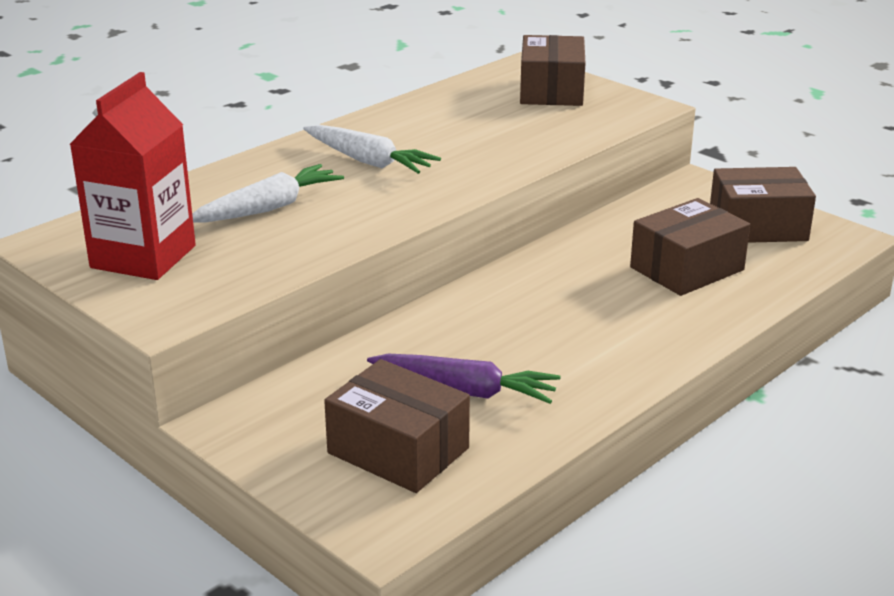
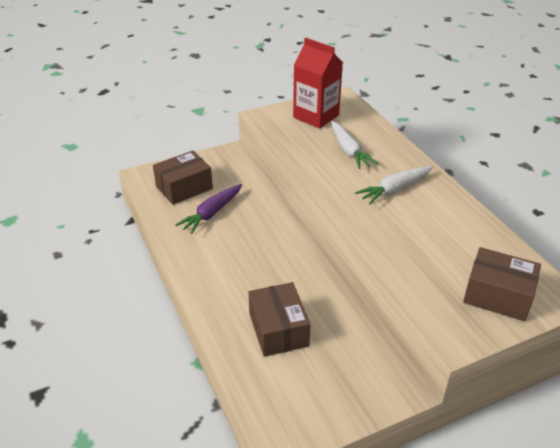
camera: 110 degrees right, 10 degrees up
brown box [710,167,816,243] -> none

